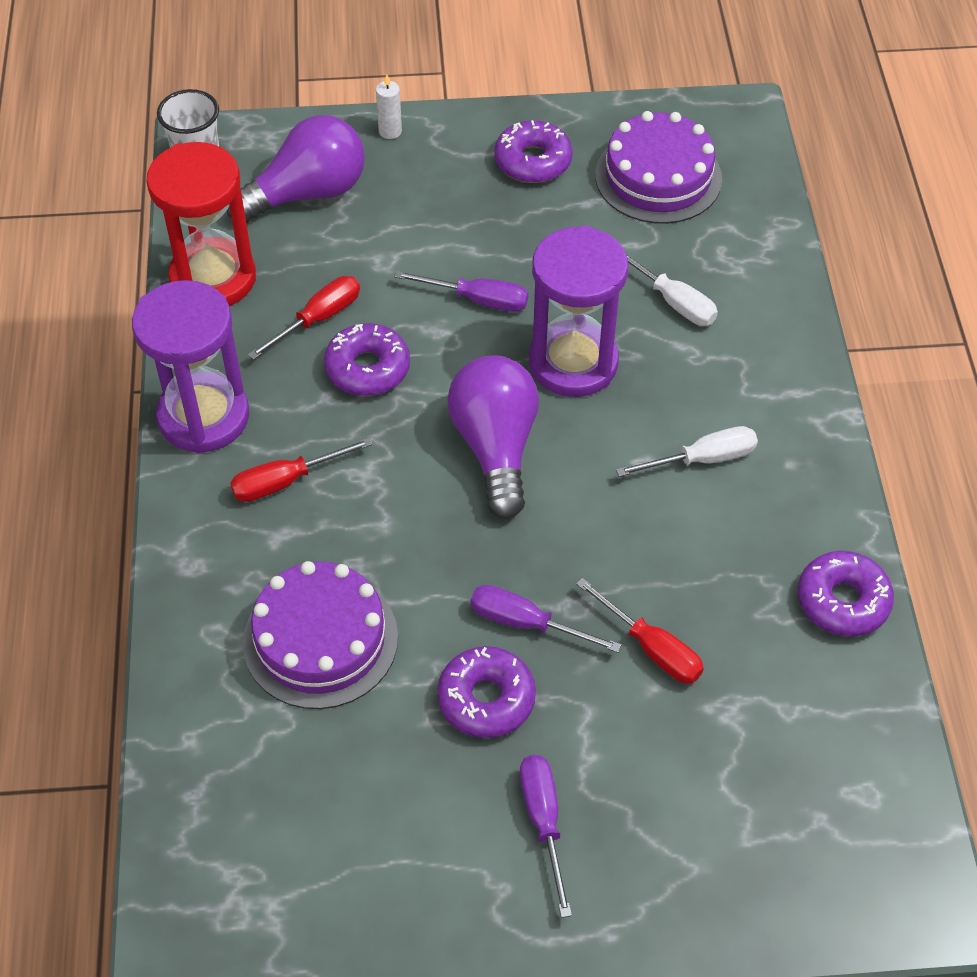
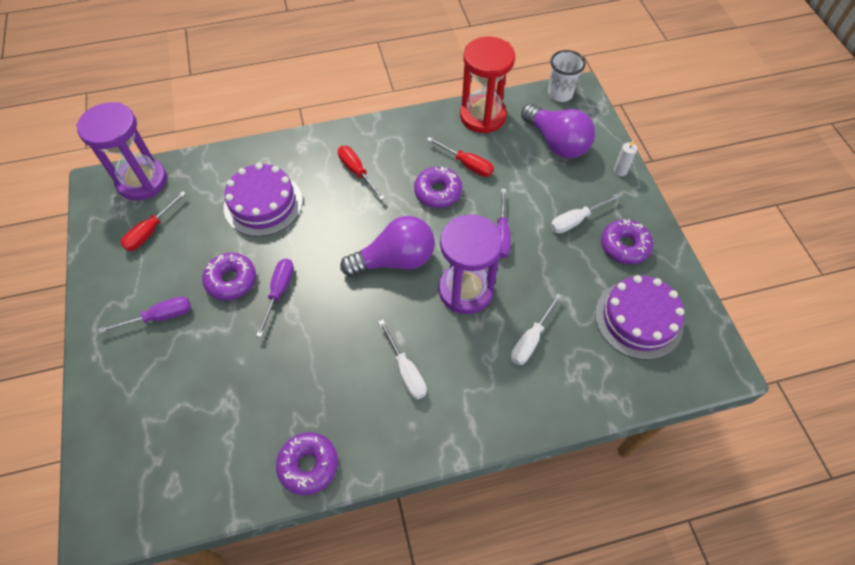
camera: 80 degrees right, 5 degrees up
purple hourglass [132,280,249,454] -> purple hourglass moved to [76,102,167,201]
red screwdriver [576,578,704,683] -> red screwdriver moved to [121,191,186,251]
none -> white screwdriver [550,194,620,233]

